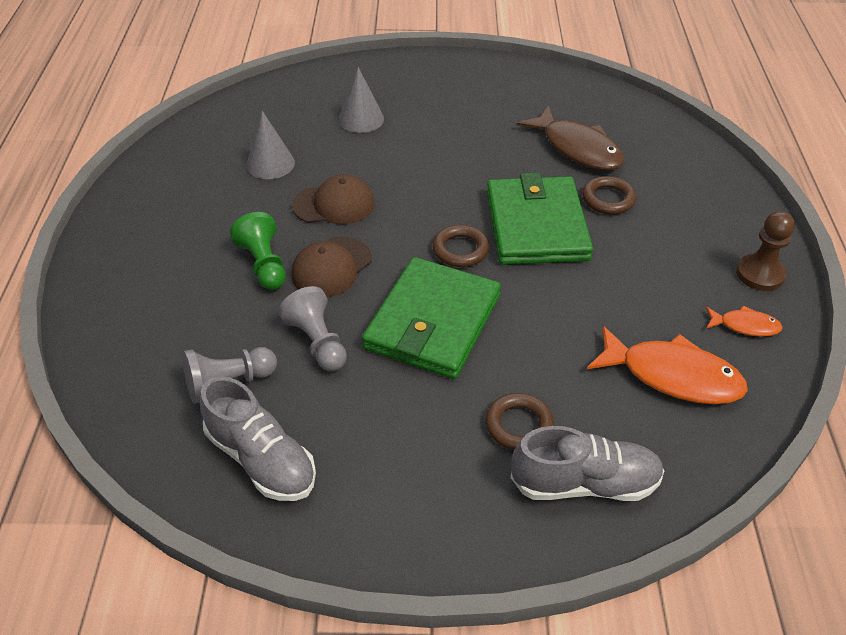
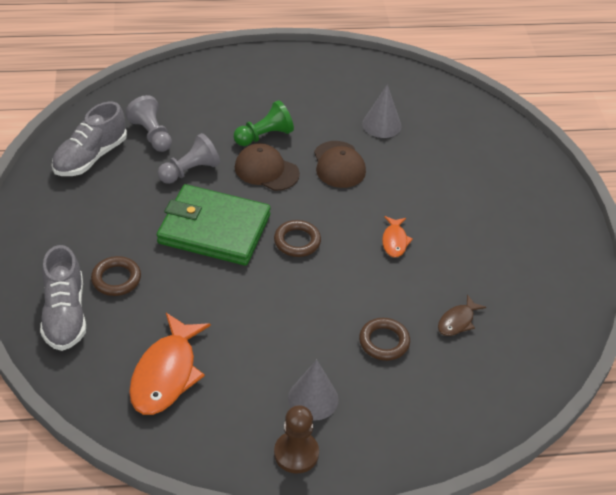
camera: 80 degrees right, 0 degrees up
grey cone [339,67,384,133] -> grey cone moved to [288,360,338,421]
green wallet [487,173,593,265] -> none
brown fish [517,105,624,171] -> brown fish [438,294,486,336], size x0.51
orange fish [706,305,783,337] -> orange fish moved to [382,216,413,258]

